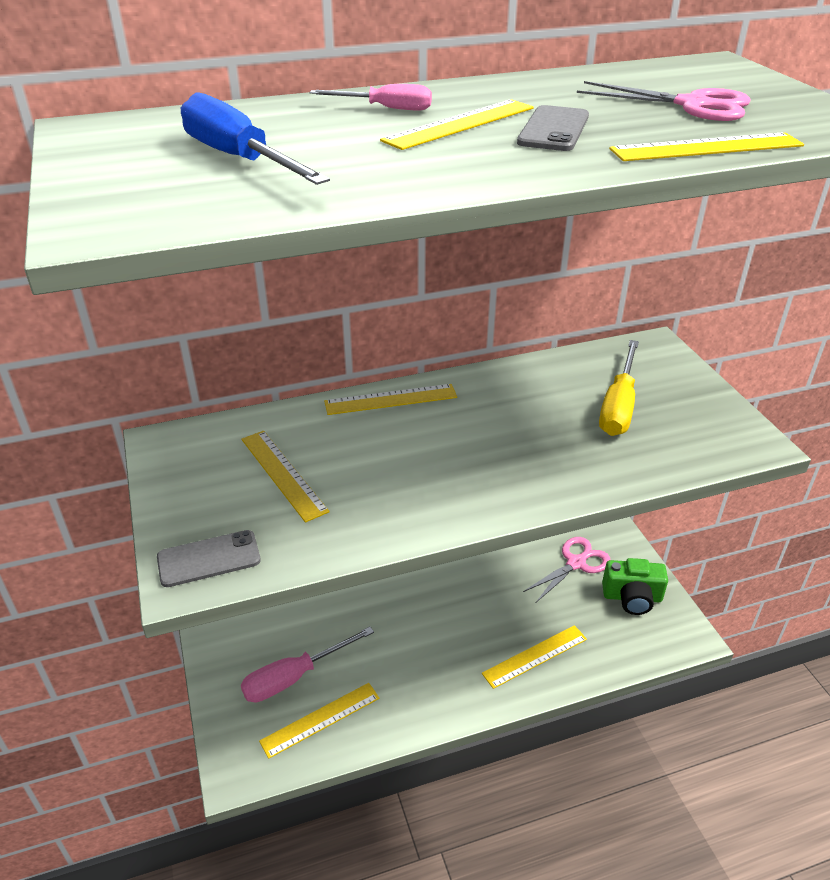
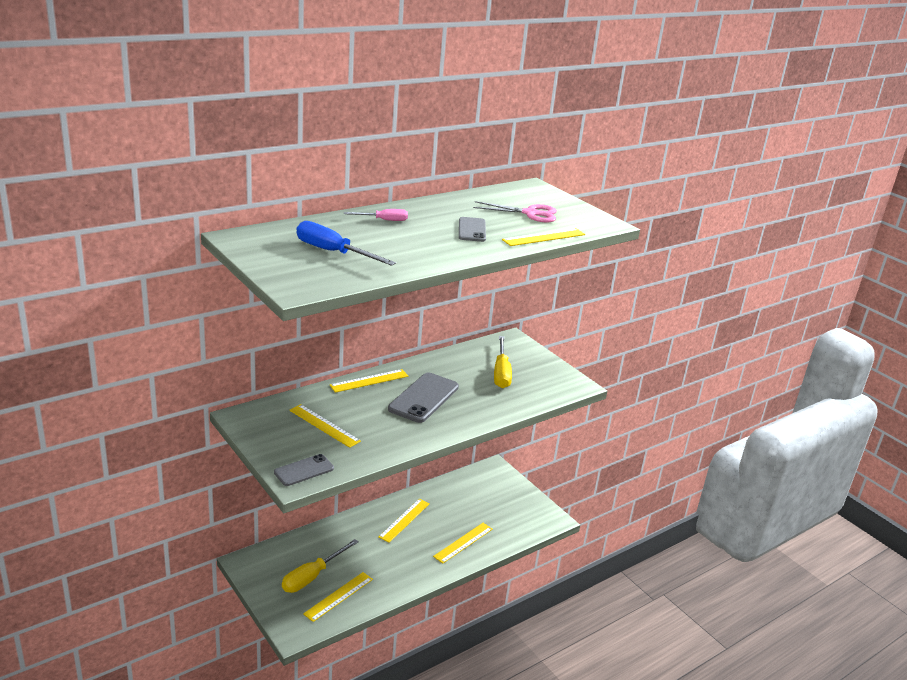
camera: 20 degrees left, 10 degrees down
pink screwdriver [241,627,374,702] -> yellow screwdriver [282,539,359,593]
yellow ruler [380,99,534,150] -> yellow ruler moved to [378,499,430,543]
pink scissors [523,537,610,602] -> none
green camera [602,558,668,615] -> none
none -> grey phone [388,373,459,423]

